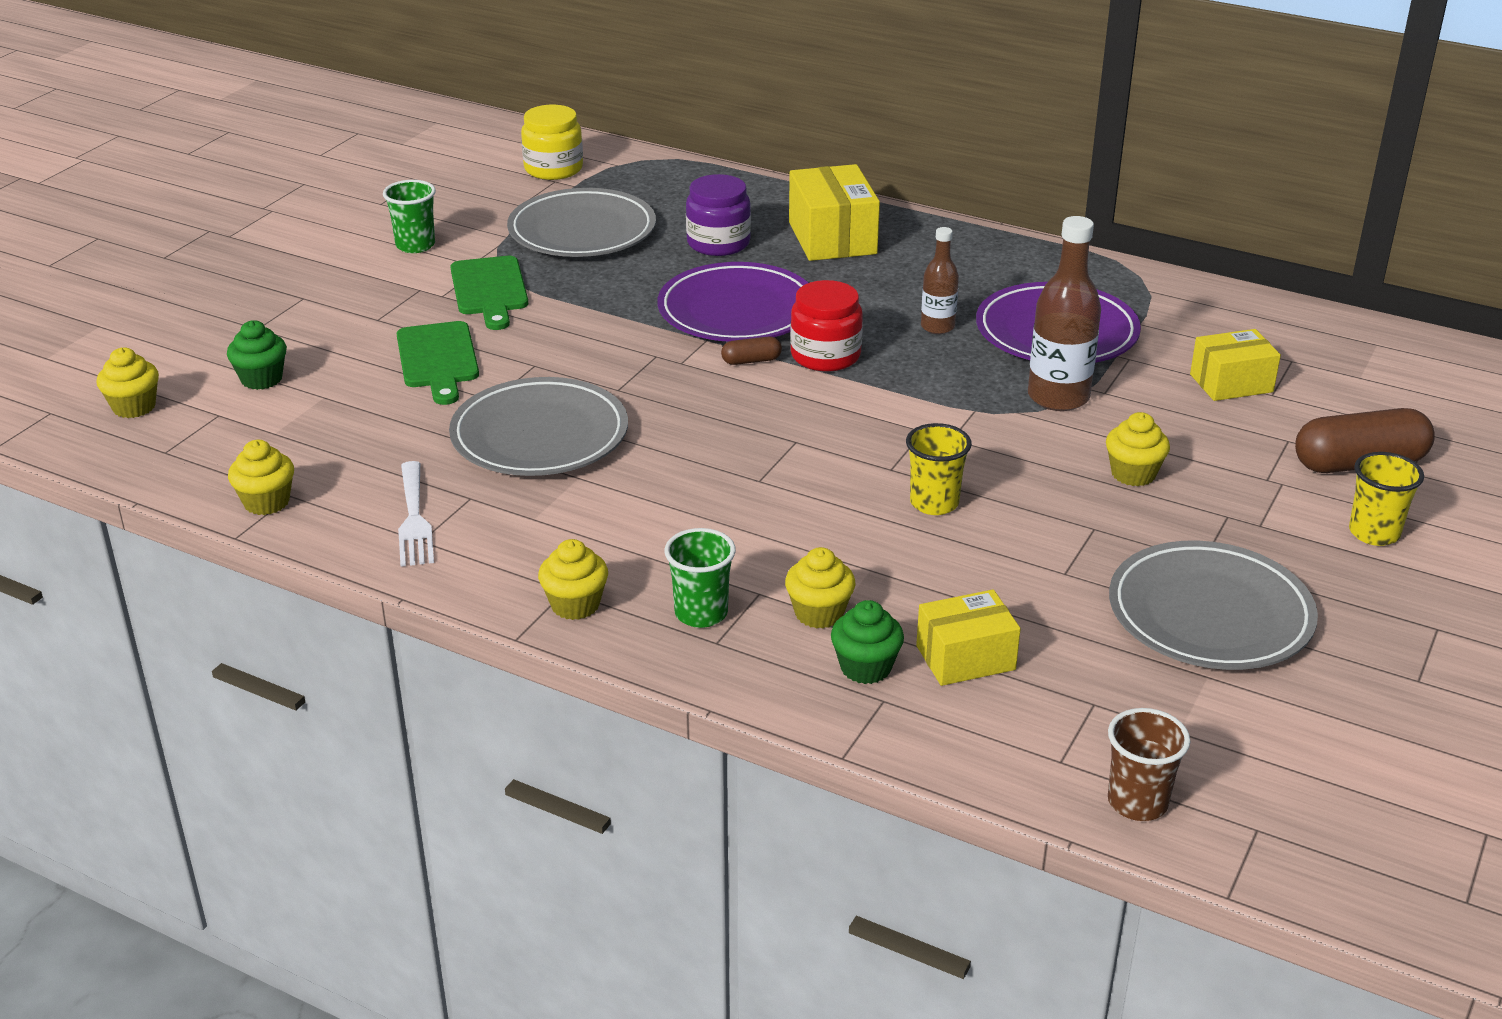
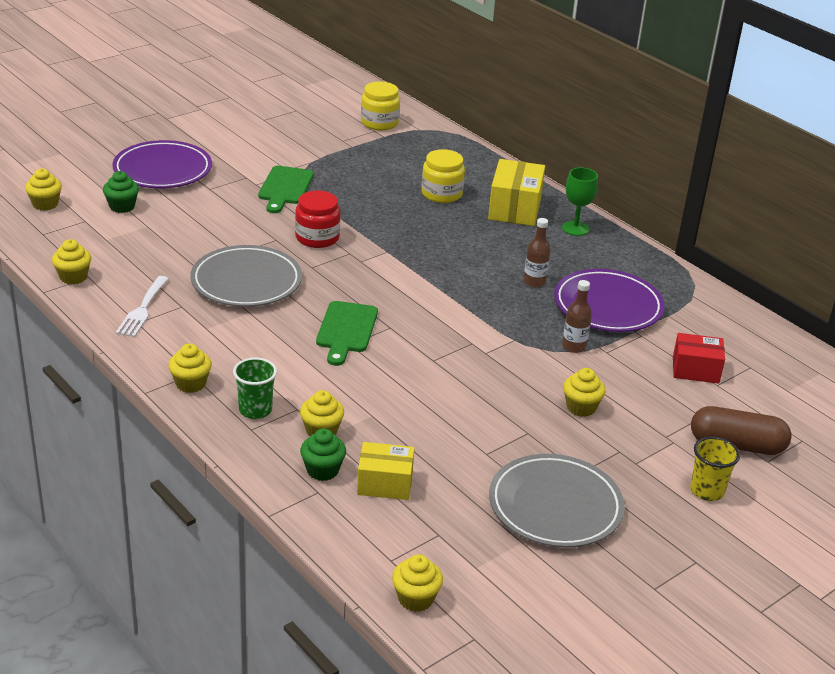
camera: 20 degrees right, 0 degrees up
green cup [383,180,436,253] -> none
green cutting board [397,321,479,405] -> green cutting board moved to [316,301,378,366]
grey plate [507,188,656,257] -> none
purple plate [657,262,808,342] -> purple plate moved to [112,140,212,188]
purple jar [686,174,751,256] -> yellow jar [421,149,465,203]
brown capsule [721,337,782,365] -> none
red jar [790,280,863,372] -> red jar moved to [295,190,341,248]
yellow cup [906,423,972,515] -> none
brown bottle [1028,216,1101,411] -> brown bottle [562,280,592,353], size x0.59
brown cup [1108,708,1190,821] -> yellow cupcake [392,554,443,612]
yellow box [1190,329,1281,401] -> red box [673,333,725,384]
none -> green goblet [562,167,598,236]

